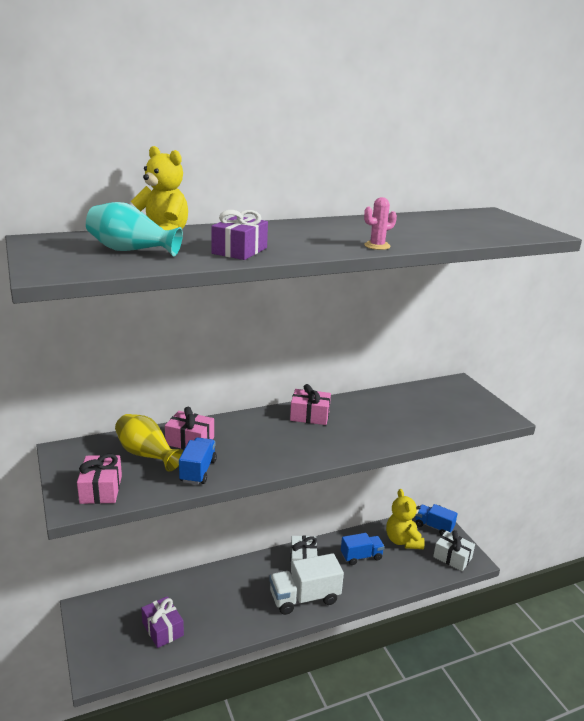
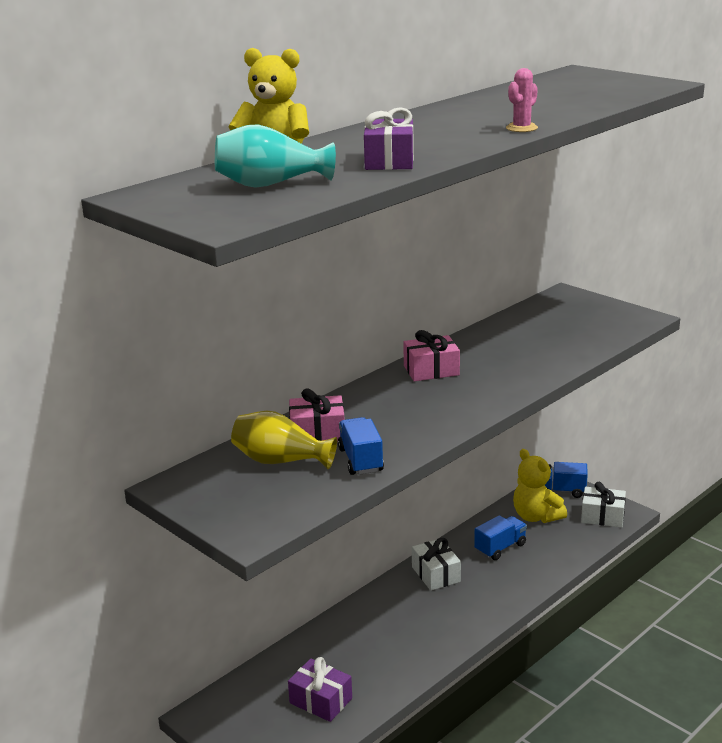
camera: 20 degrees left, 0 degrees up
pink gift [77,454,122,504] -> none
white truck [269,553,344,615] -> none

